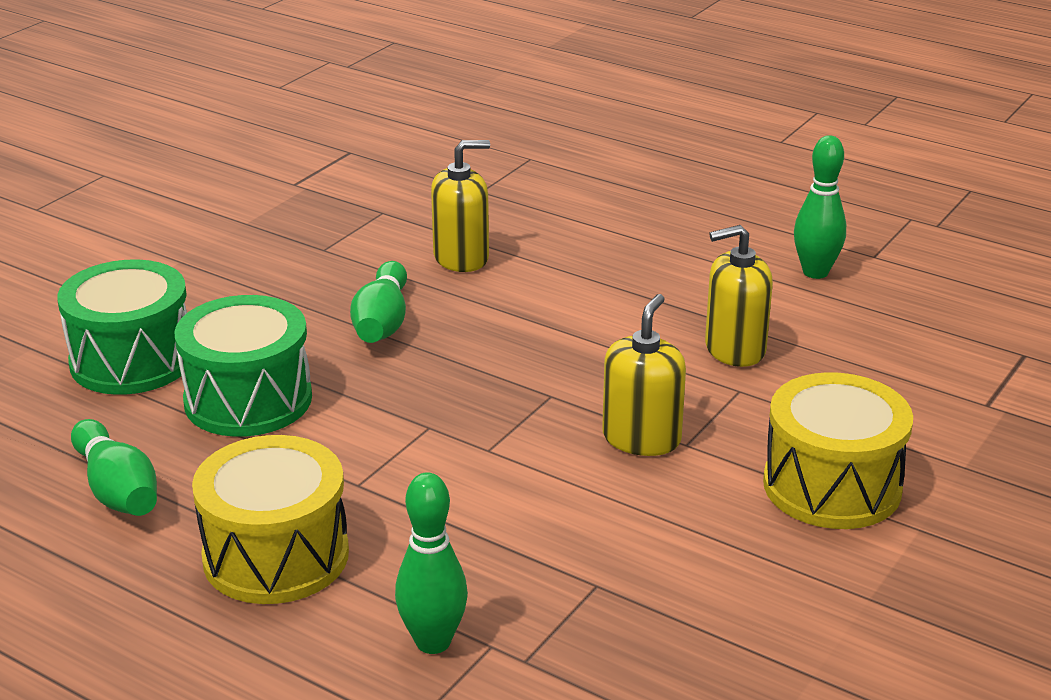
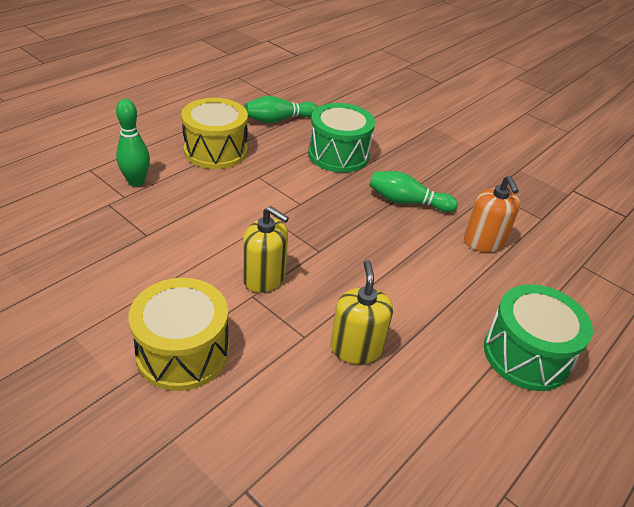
camera: 95 degrees right, 10 degrees up
green drum [57,259,187,395] -> green drum moved to [484,284,593,391]
yellow soap dispenser [431,140,490,272] -> orange soap dispenser [464,176,520,252]
green bowling pin [794,135,846,279] -> none

